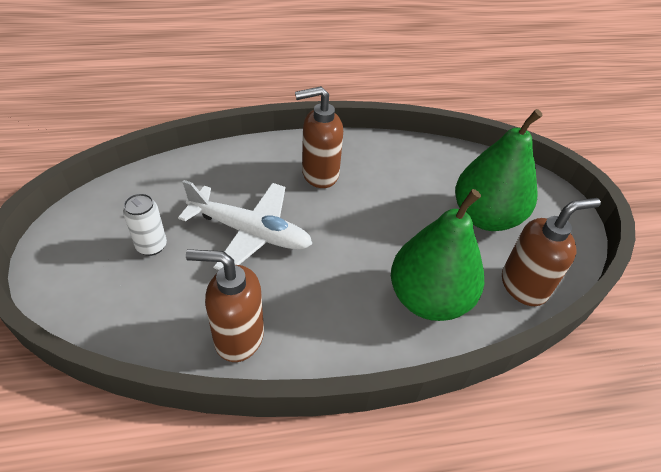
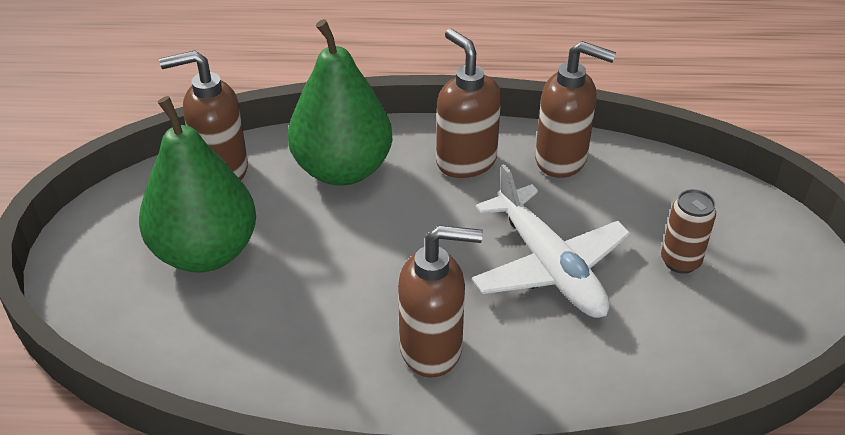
camera: 165 degrees left, 5 degrees down
white can [123,193,167,256] -> brown can [661,189,716,274]
white plane [178,180,312,270] -> white plane turned 150 degrees counterclockwise [472,164,631,318]
none -> brown soap dispenser [436,29,501,178]

